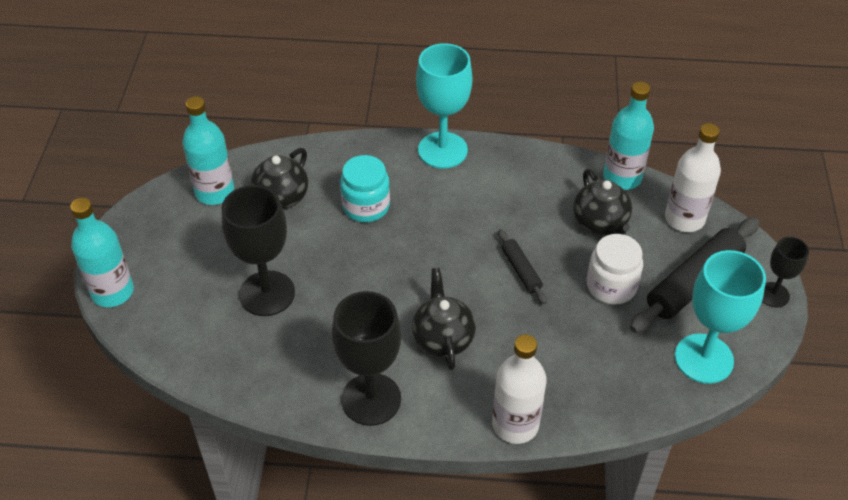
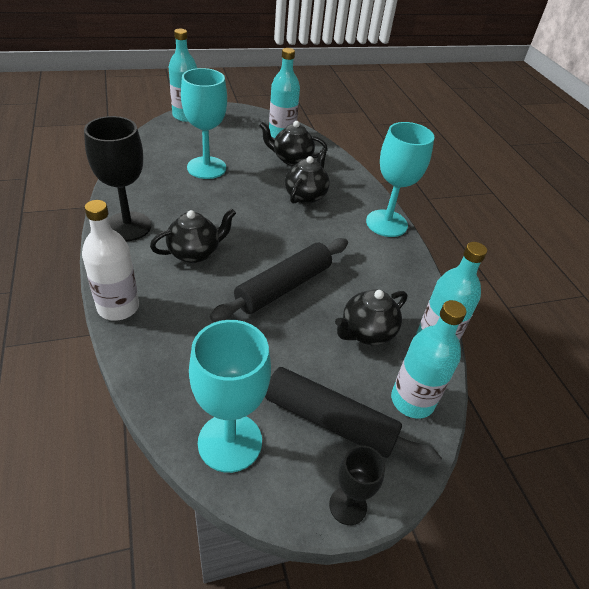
camera: 65 degrees right, 5 degrees down
black goblet [222,185,295,316] -> turquoise goblet [181,68,227,179]
turquoise jar [340,155,390,222] -> black teapot [285,148,330,204]
black rolling pin [498,229,547,304] -> black rolling pin [210,238,348,322], size x1.96
white jar [587,234,643,305] -> none
white bottle [665,123,721,232] -> turquoise bottle [391,300,466,419]

